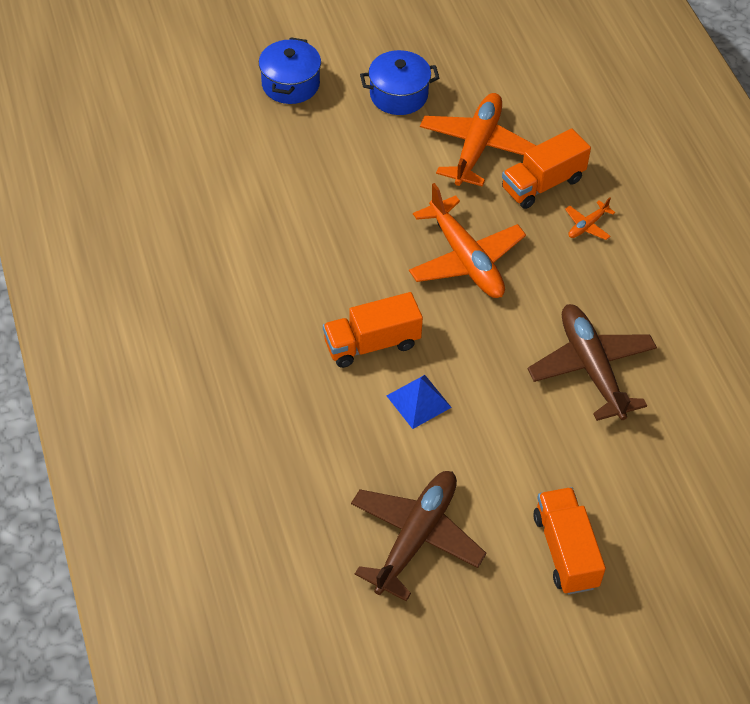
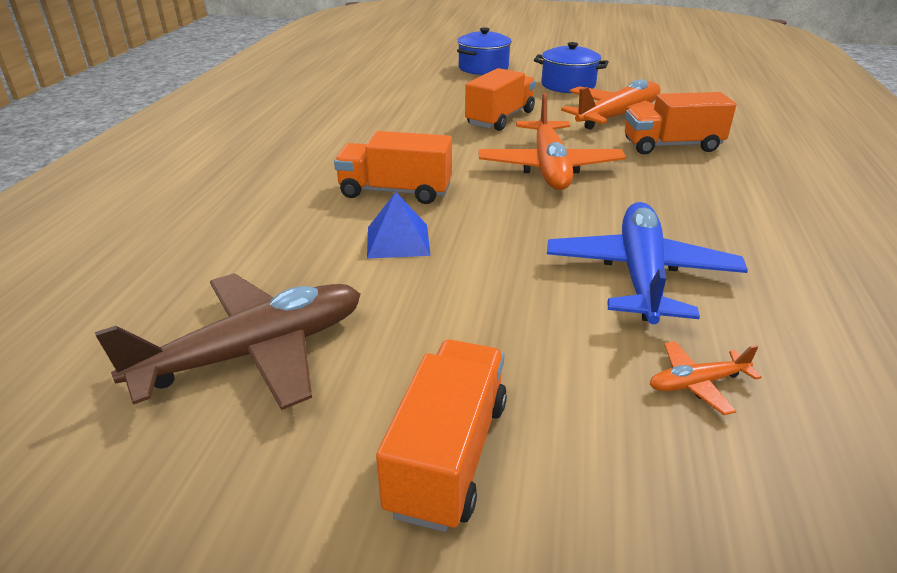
camera: 30 degrees right, 20 degrees down
brown plane [528,304,657,421] -> blue plane [547,202,748,324]
orange plane [565,198,615,240] -> orange plane moved to [650,341,761,415]
none -> orange truck [465,68,536,131]

